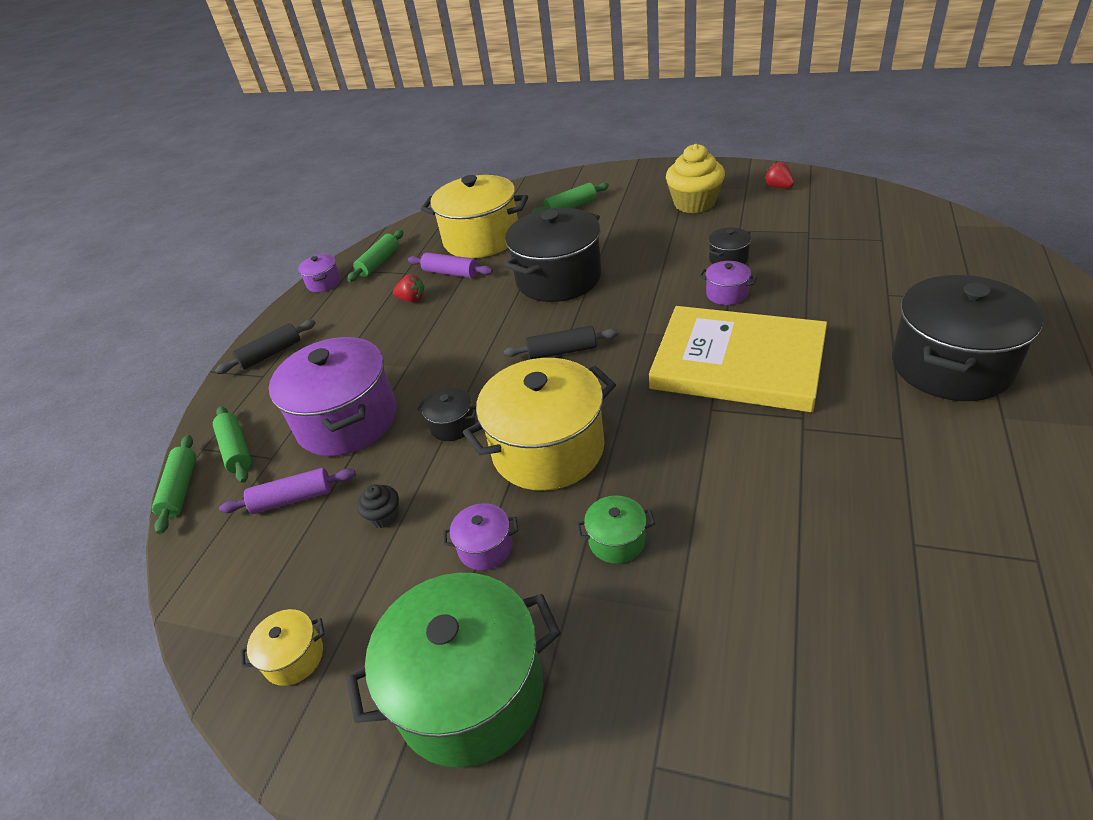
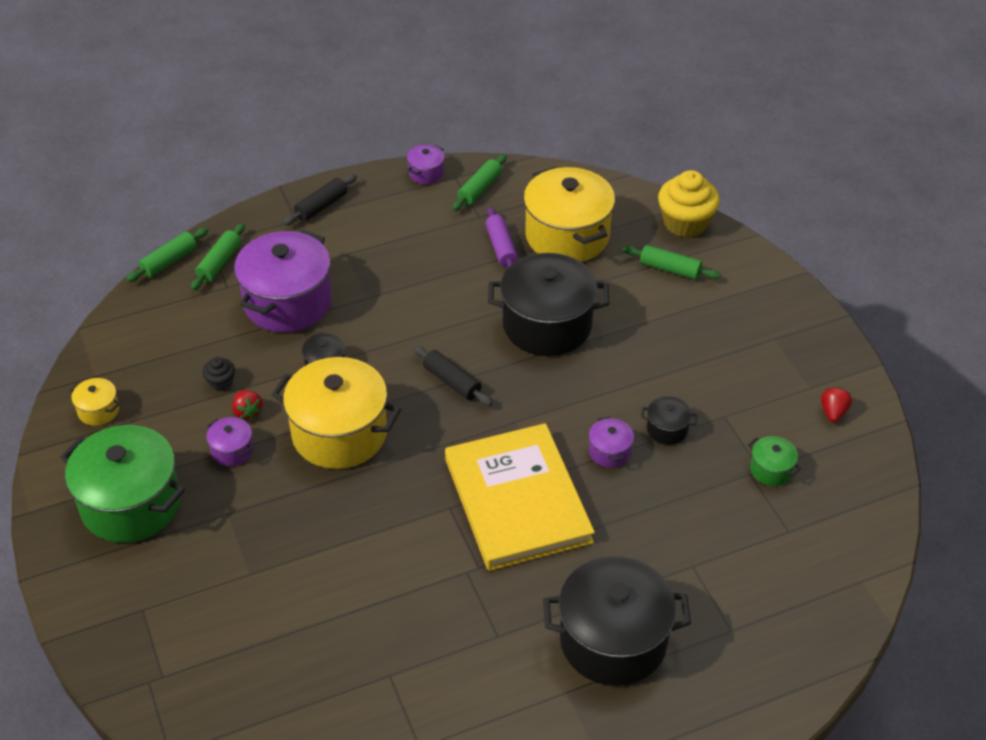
camera: 45 degrees right, 5 degrees up
black rolling pin [215,320,316,374] -> black rolling pin turned 60 degrees counterclockwise [283,174,357,225]
purple rolling pin [219,468,356,514] -> none
green rolling pin [347,230,404,282] -> green rolling pin turned 45 degrees counterclockwise [452,154,507,211]
red strawberry [393,274,424,303] -> red strawberry moved to [232,390,263,420]
green pot [576,496,655,564] -> green pot moved to [748,436,801,486]
yellow cupcake [666,144,725,213] -> yellow cupcake moved to [658,170,720,237]

